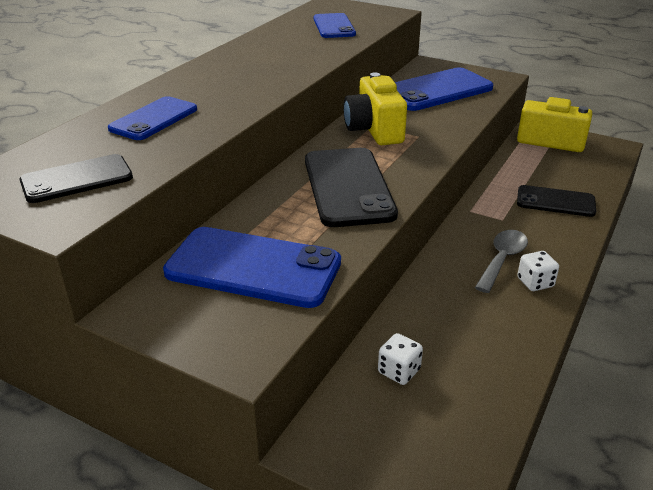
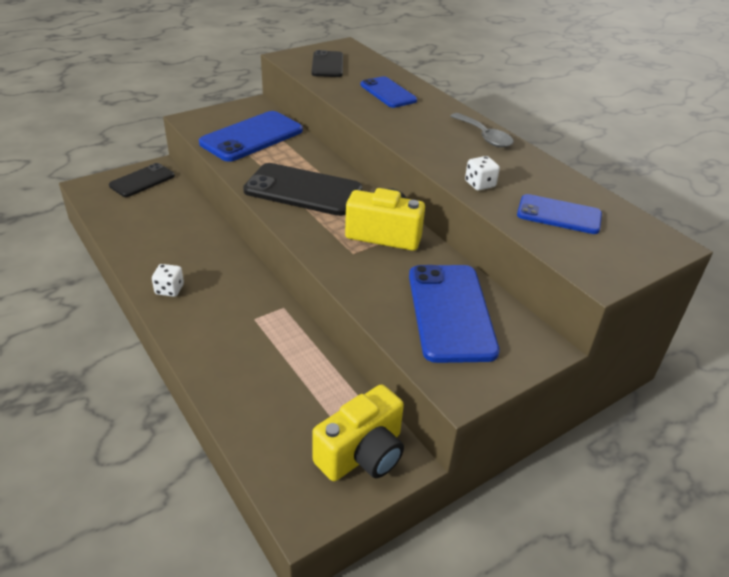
camera: 115 degrees right, 5 degrees up
white dice [378,333,423,385] -> white dice moved to [465,156,500,191]
grey spoon [475,230,528,293] -> grey spoon moved to [451,113,514,147]
black phone [517,185,596,217] -> black phone moved to [109,163,175,197]

